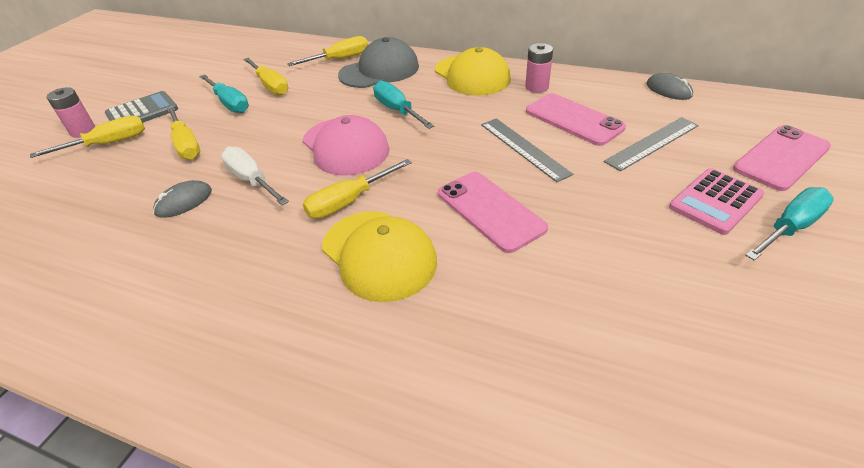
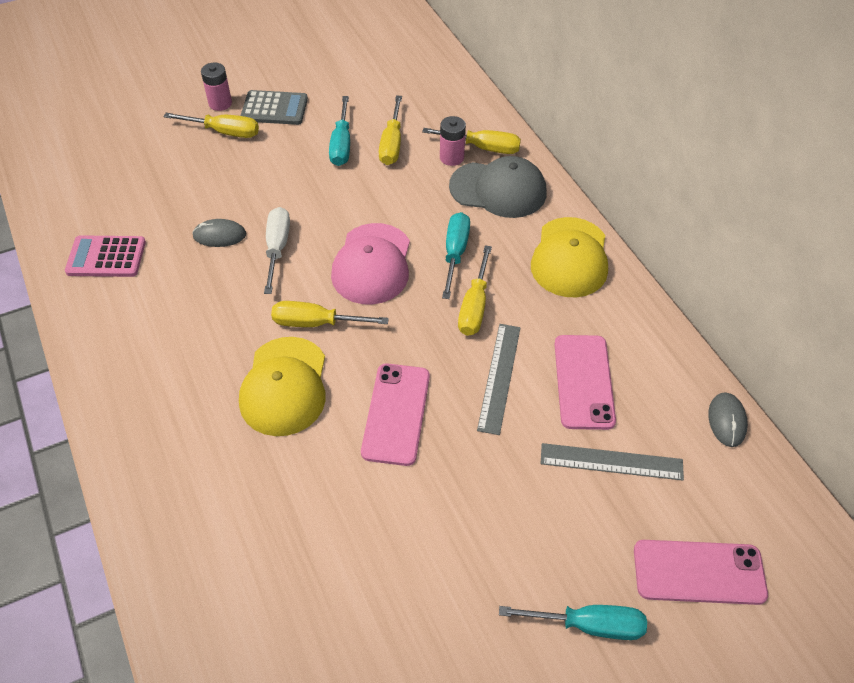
camera: 40 degrees right, 10 degrees up
yellow screwdriver [167,107,200,160] -> yellow screwdriver moved to [458,245,492,336]
pink battery [525,43,553,93] -> pink battery moved to [440,116,466,166]
pink calculator [669,168,764,235] -> pink calculator moved to [65,235,146,277]

